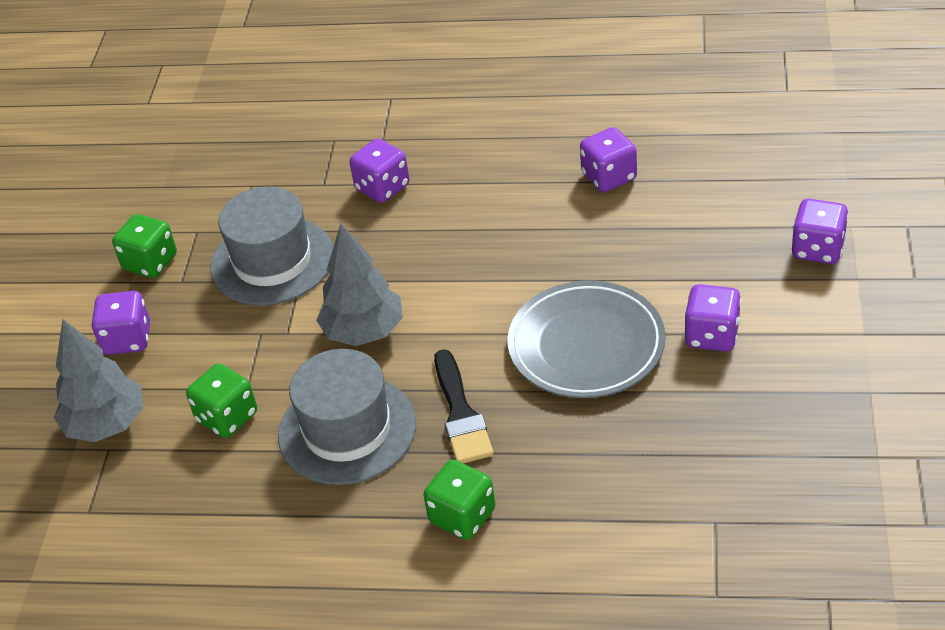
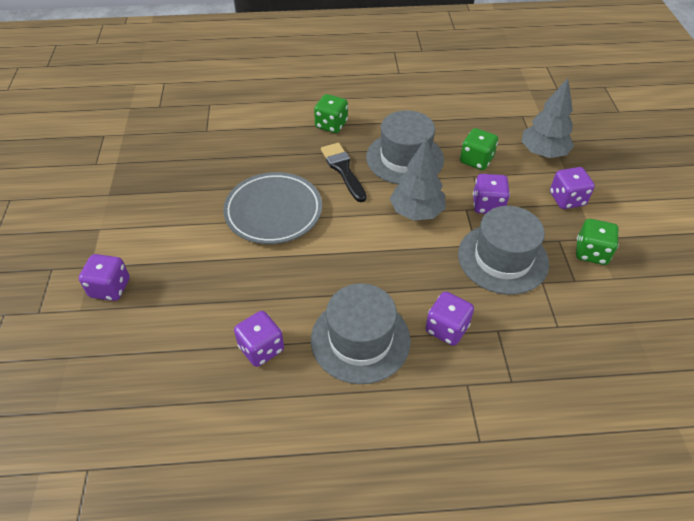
camera: 165 degrees right, 5 degrees up
purple dice [684,284,741,352] -> purple dice moved to [473,174,510,214]
none -> grey hat [311,283,411,384]

